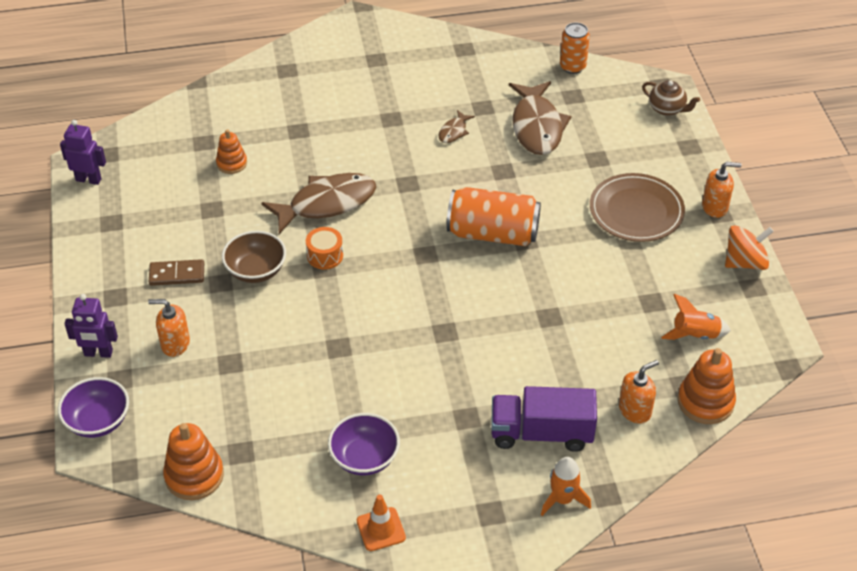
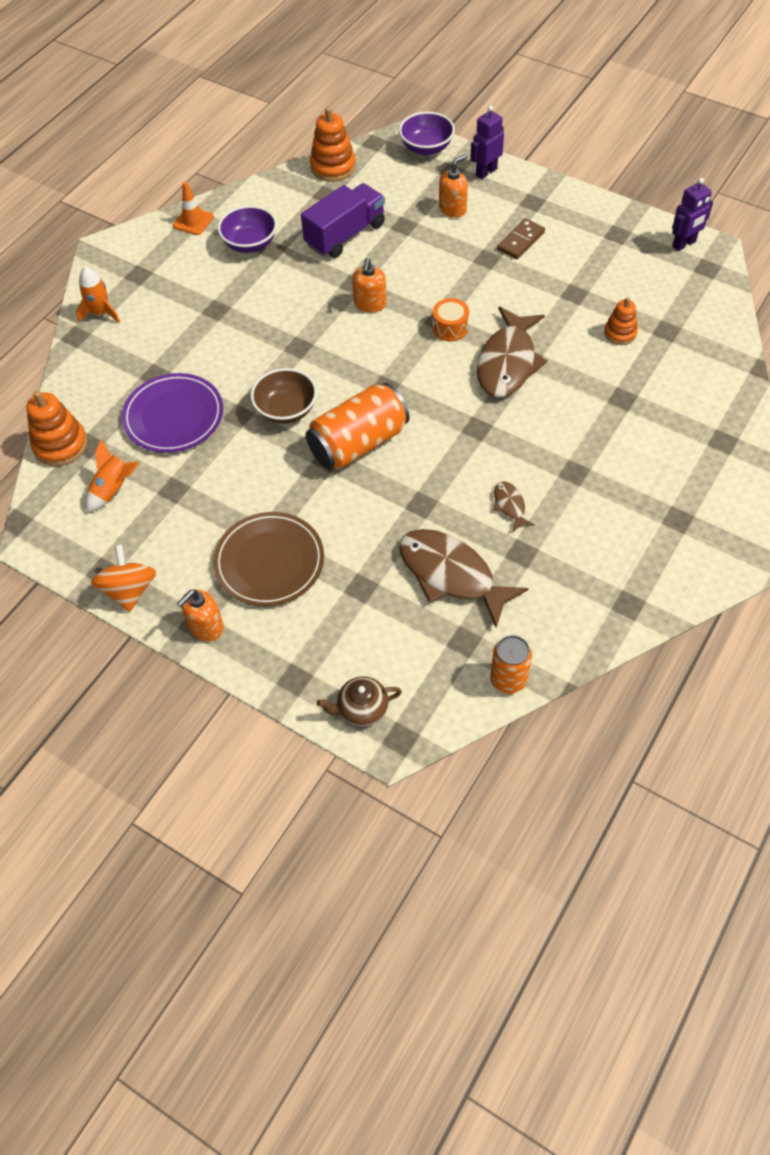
camera: 135 degrees right, 10 degrees up
brown bowl [222,231,286,283] -> brown bowl moved to [250,368,317,424]
purple truck [491,386,597,452] -> purple truck moved to [301,183,385,258]
orange soap dispenser [619,360,659,424] -> orange soap dispenser moved to [352,258,387,313]
orange spinning top [725,225,774,270] -> orange spinning top turned 150 degrees clockwise [91,544,156,612]
none -> purple plate [122,373,223,453]

